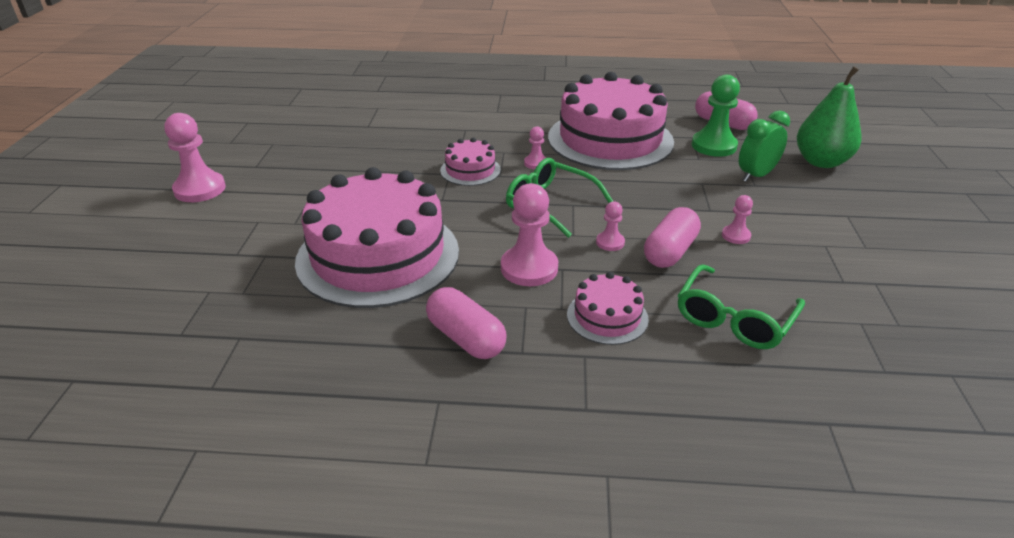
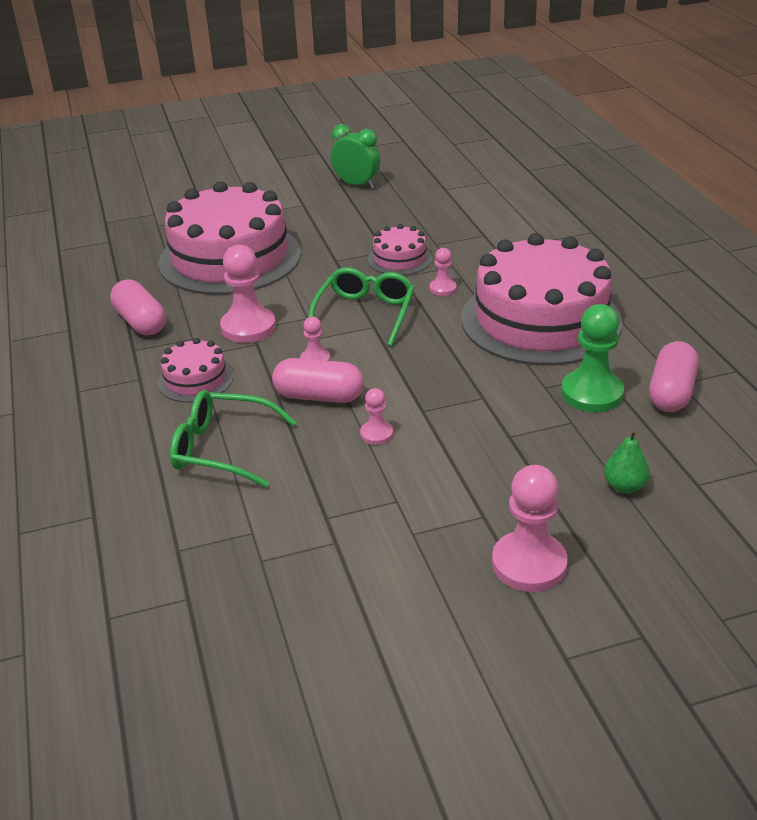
camera: 70 degrees right, 0 degrees up
pink pawn [164,113,226,202] -> pink pawn moved to [492,465,568,592]
pink capsule [426,287,507,359] -> pink capsule turned 60 degrees counterclockwise [110,279,166,335]
green clock [739,110,790,182] -> green clock moved to [331,124,380,188]
green pear [797,66,861,168] -> green pear [604,430,650,493], size x0.50

